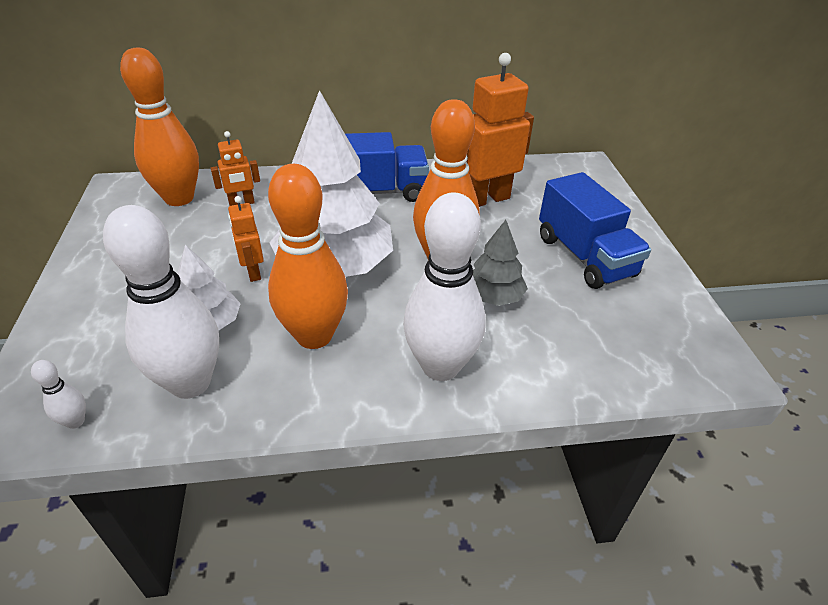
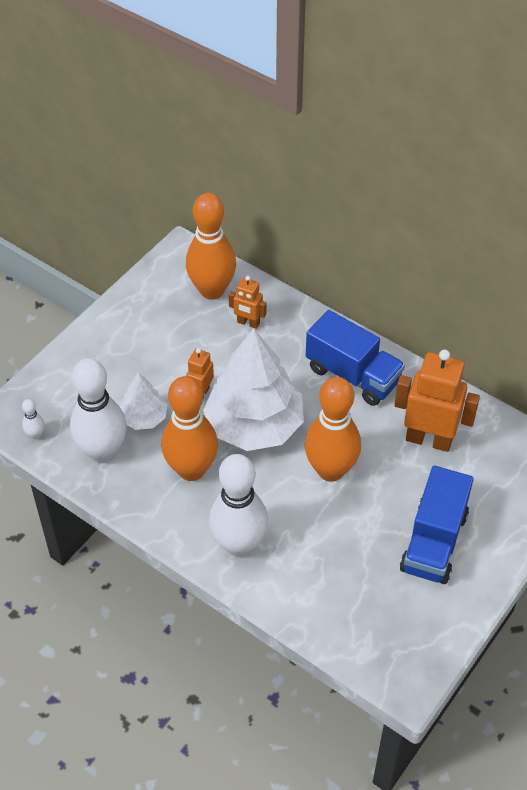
camera: 45 degrees right, 10 degrees up
grey tree [473,220,528,306] -> none

